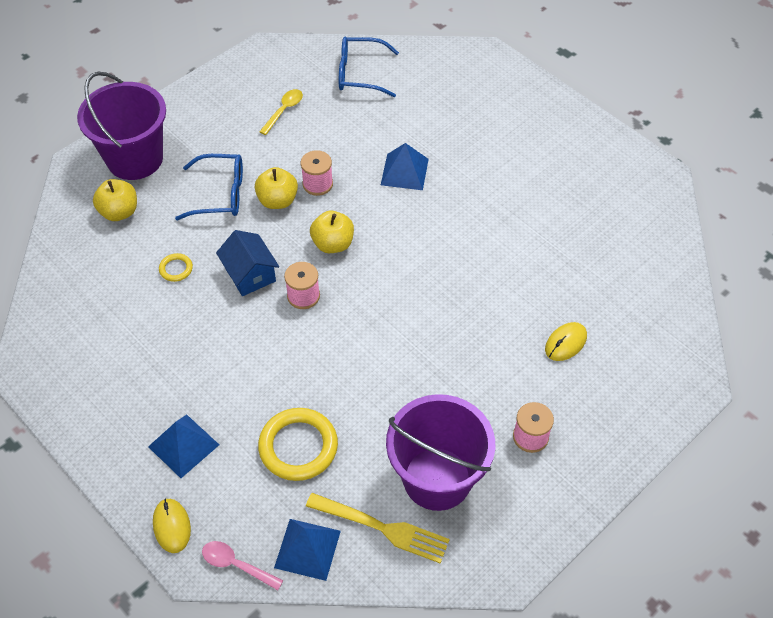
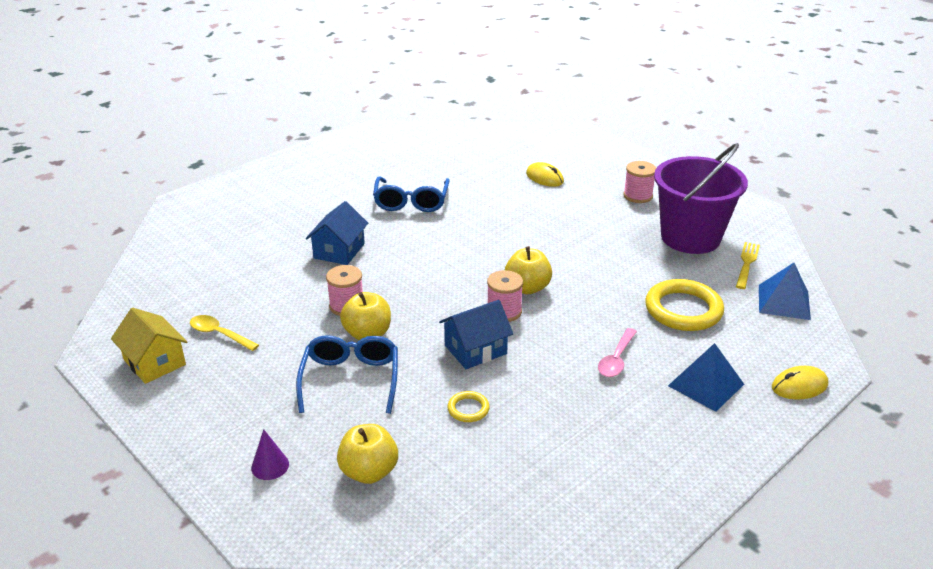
camera: 90 degrees left, 20 degrees down
purple bucket [77,72,166,180] -> purple cone [251,429,289,480]
pink spoon [202,541,283,590] -> pink spoon moved to [598,328,637,377]
yellow fork [306,493,450,564] -> yellow fork [736,242,760,289], size x0.67
yellow apple [310,210,354,253] -> yellow apple moved to [505,246,552,294]
blue glasses [339,37,399,97] -> blue glasses moved to [373,176,450,212]
blue pyramid [381,143,429,190] -> blue house [306,201,368,265]
none -> yellow house [111,308,187,384]

